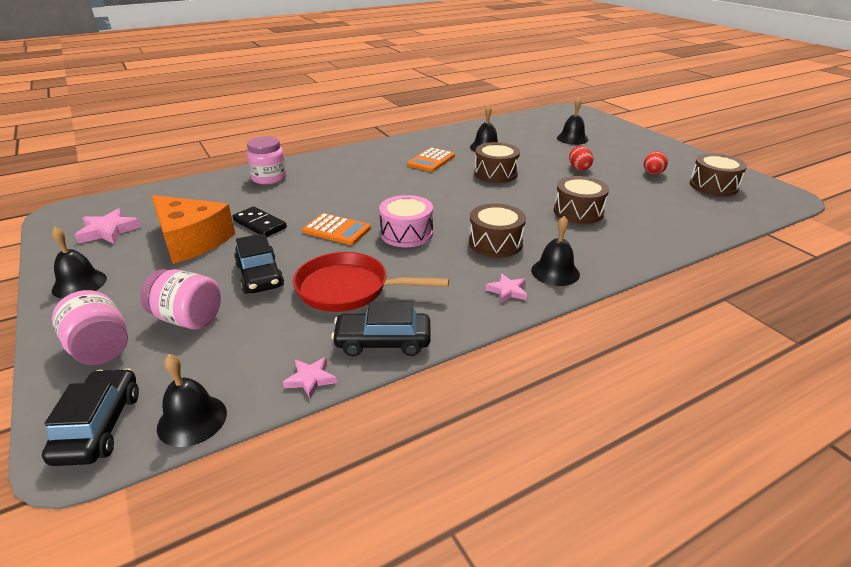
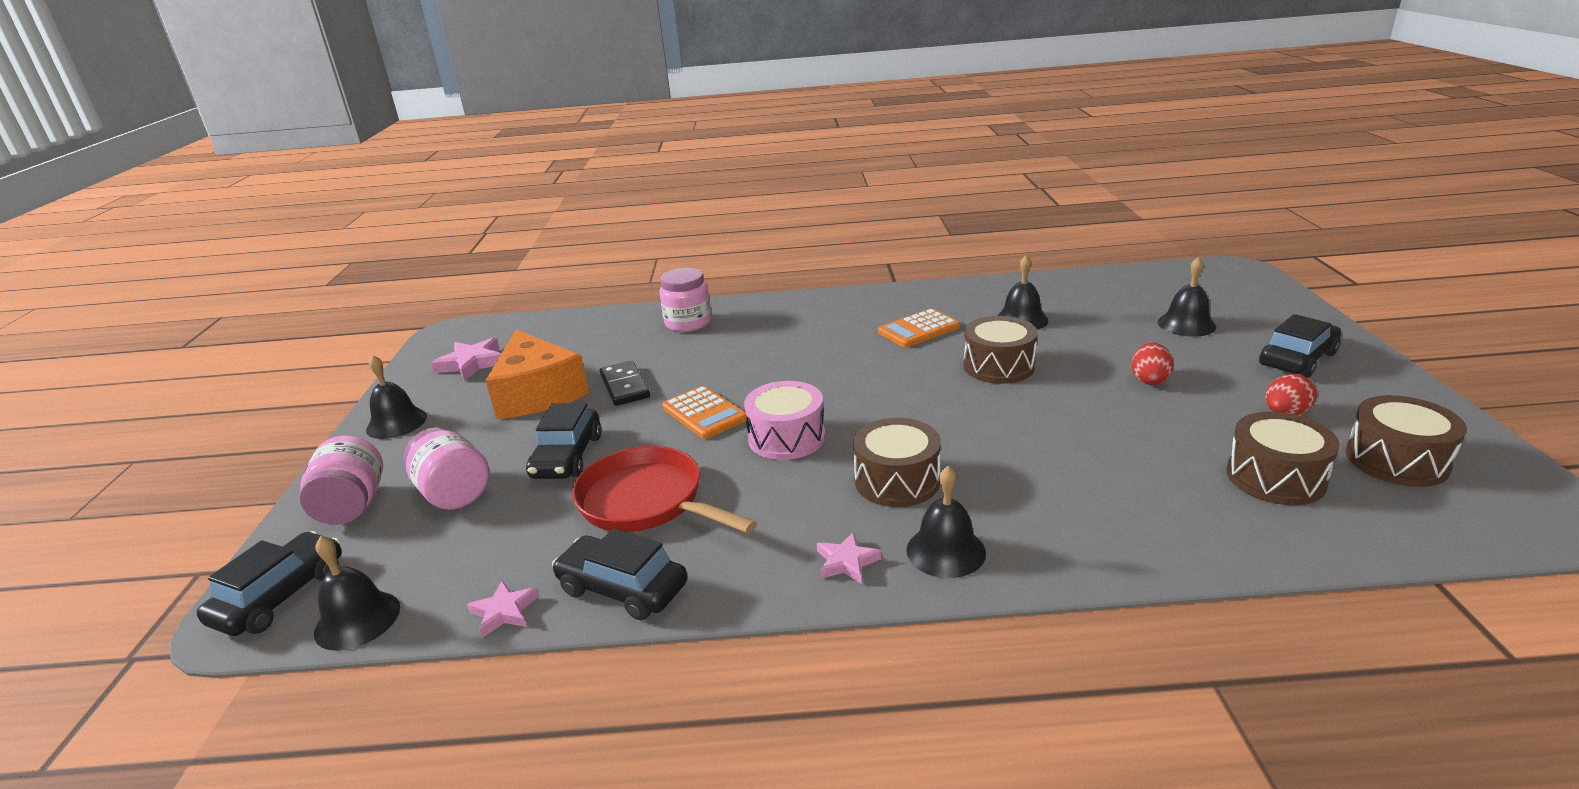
camera: 30 degrees right, 5 degrees down
brown drum [554,176,609,224] -> brown drum moved to [1226,412,1340,505]
none -> black car [1259,314,1341,378]

